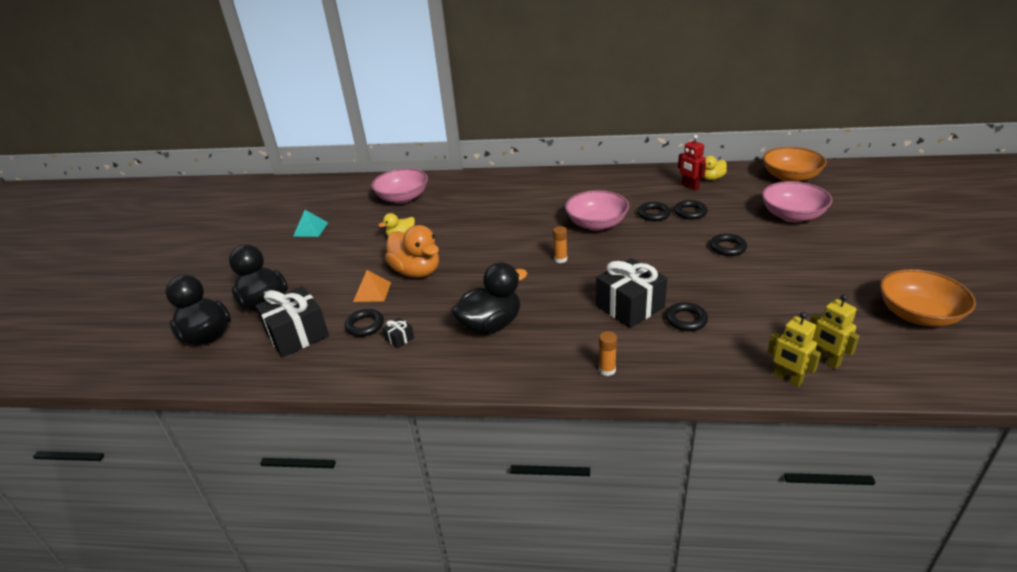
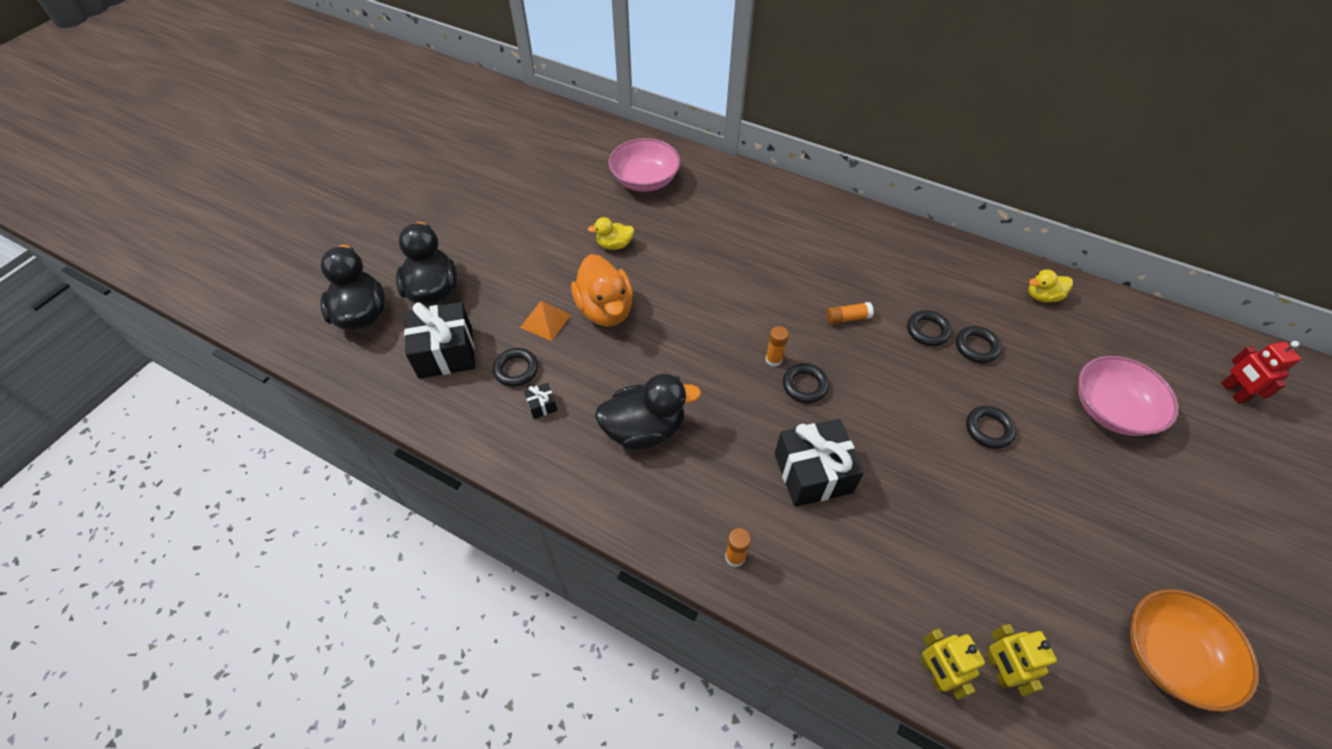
camera: 20 degrees right, 20 degrees up
turquoise pyramid [293,210,328,237] -> none
pink bowl [565,190,629,231] -> orange glue stick [826,302,874,324]
black ring [666,302,708,331] -> black ring moved to [783,363,829,403]
red robot [678,135,706,191] -> red robot moved to [1221,341,1301,404]
orange bowl [763,147,827,182] -> none

